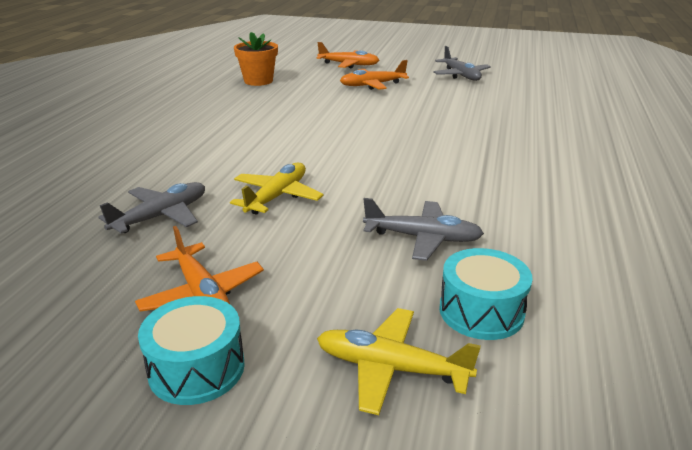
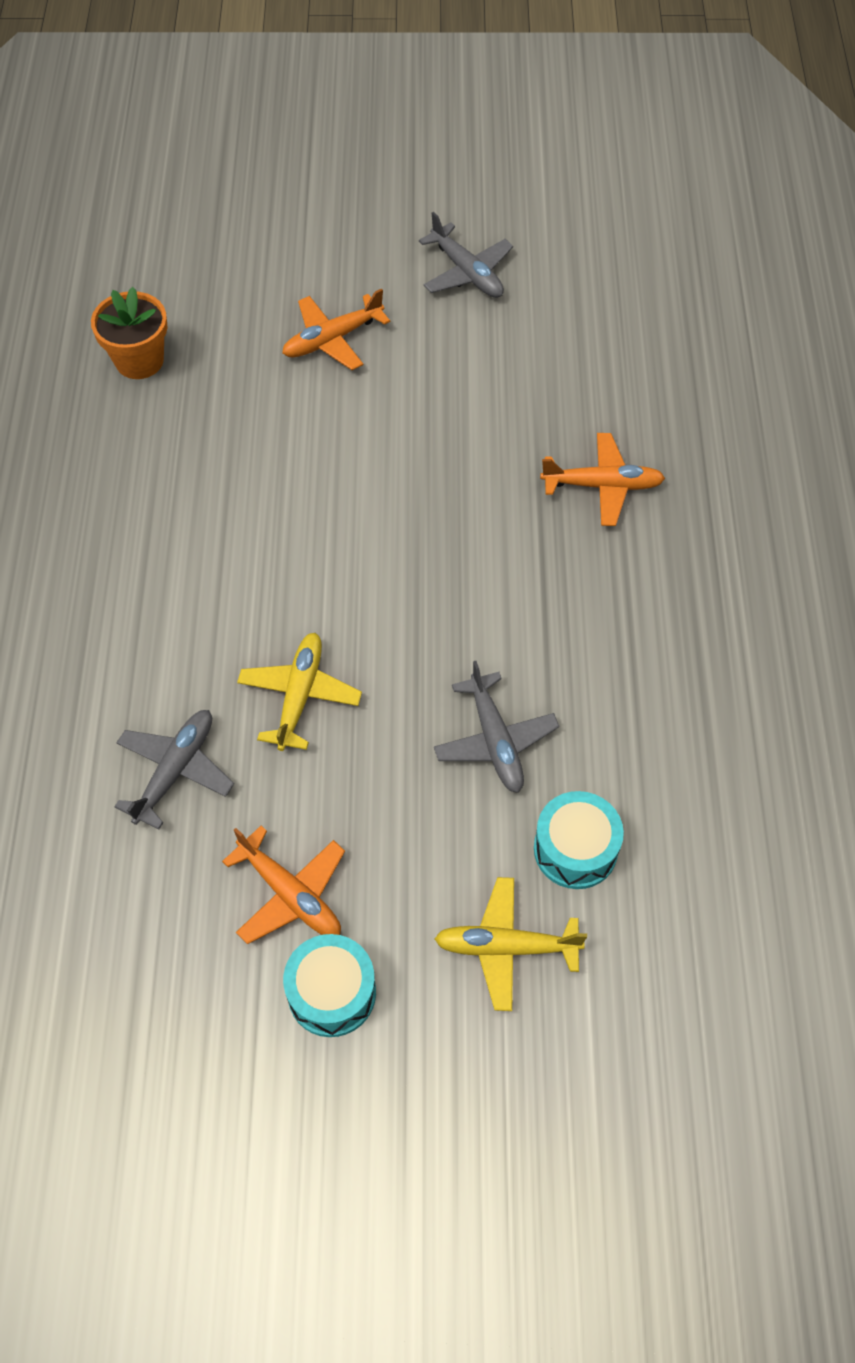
camera: 15 degrees left, 30 degrees up
orange plane [317,42,379,69] -> orange plane moved to [540,433,665,526]
grey plane [363,198,484,261] -> grey plane turned 75 degrees clockwise [434,661,559,793]

